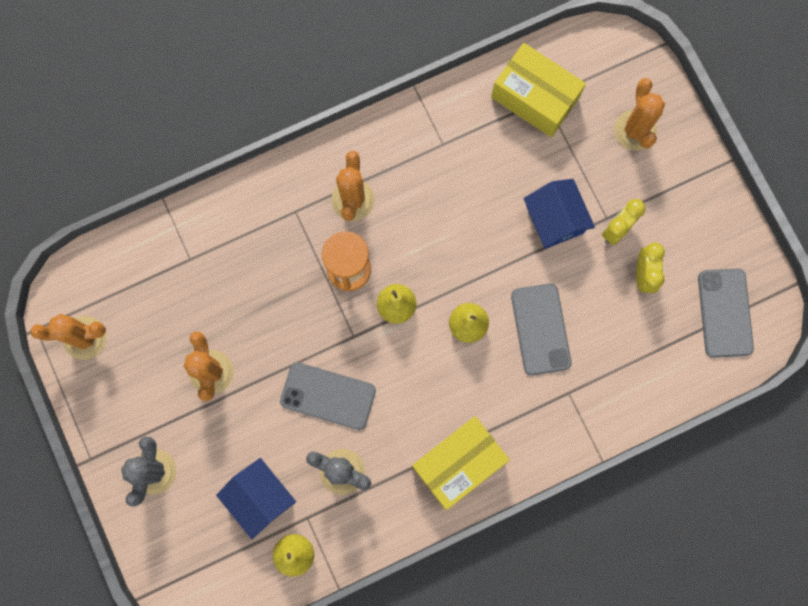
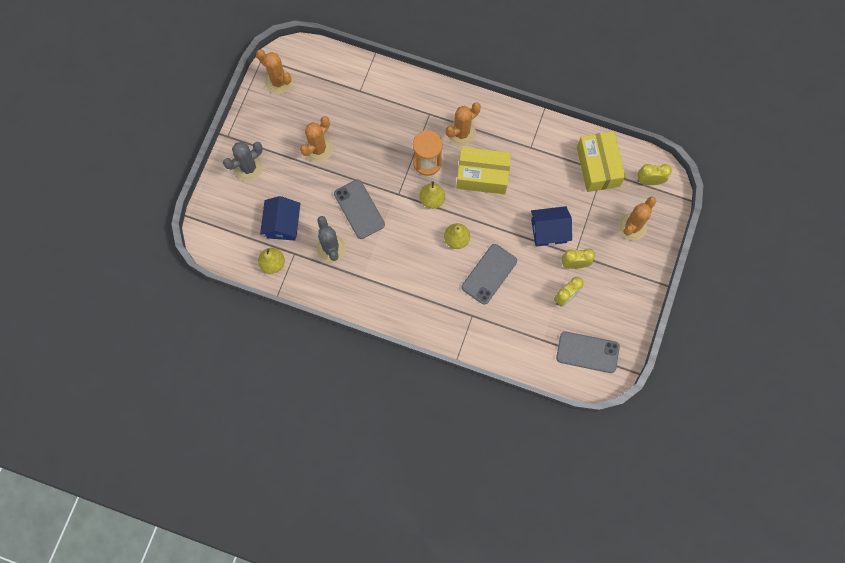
camera: 45 degrees right, 5 degrees down
yellow box [412,416,510,510] -> yellow box moved to [456,147,511,195]
blue house [523,179,595,249] -> blue house turned 60 degrees clockwise [531,206,572,246]
grey phone [698,268,754,358] -> grey phone turned 60 degrees clockwise [556,331,620,373]
none -> yellow clock [637,164,672,185]

